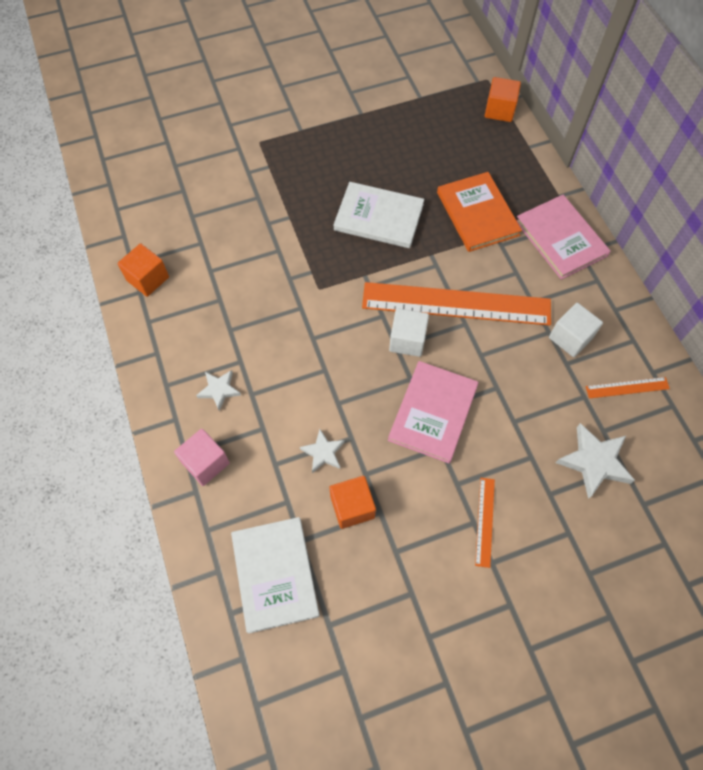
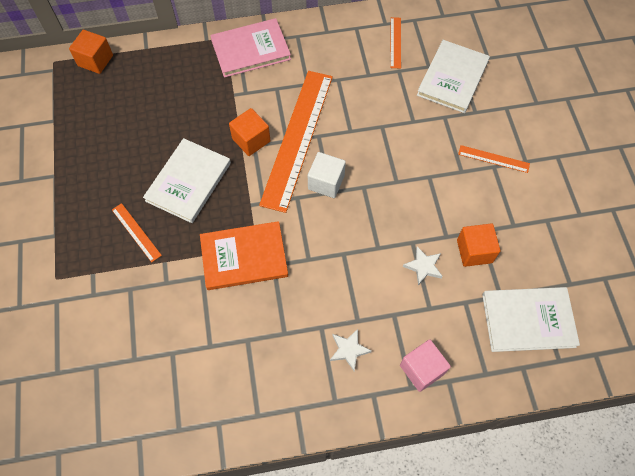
camera: 80 degrees left, 0 degrees up
orange cube [117,243,169,297] -> orange cube moved to [229,108,271,156]
pink book [388,361,478,463] -> none
orange book [437,172,522,252] -> orange book moved to [200,221,288,290]
white cube [549,303,603,357] -> none
white star [556,423,635,499] -> white book [417,40,490,113]
none -> orange ruler [112,203,162,262]

